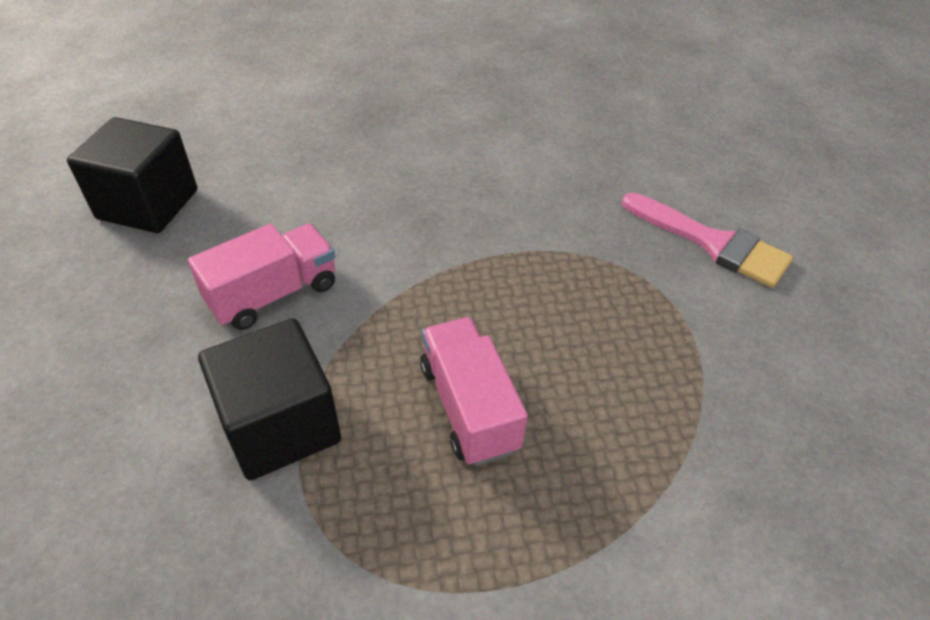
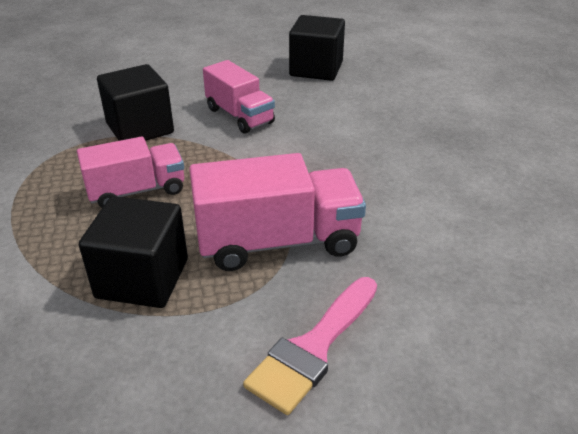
camera: 90 degrees right, 10 degrees down
none -> black cube [79,196,188,308]
none -> pink truck [189,153,366,271]

